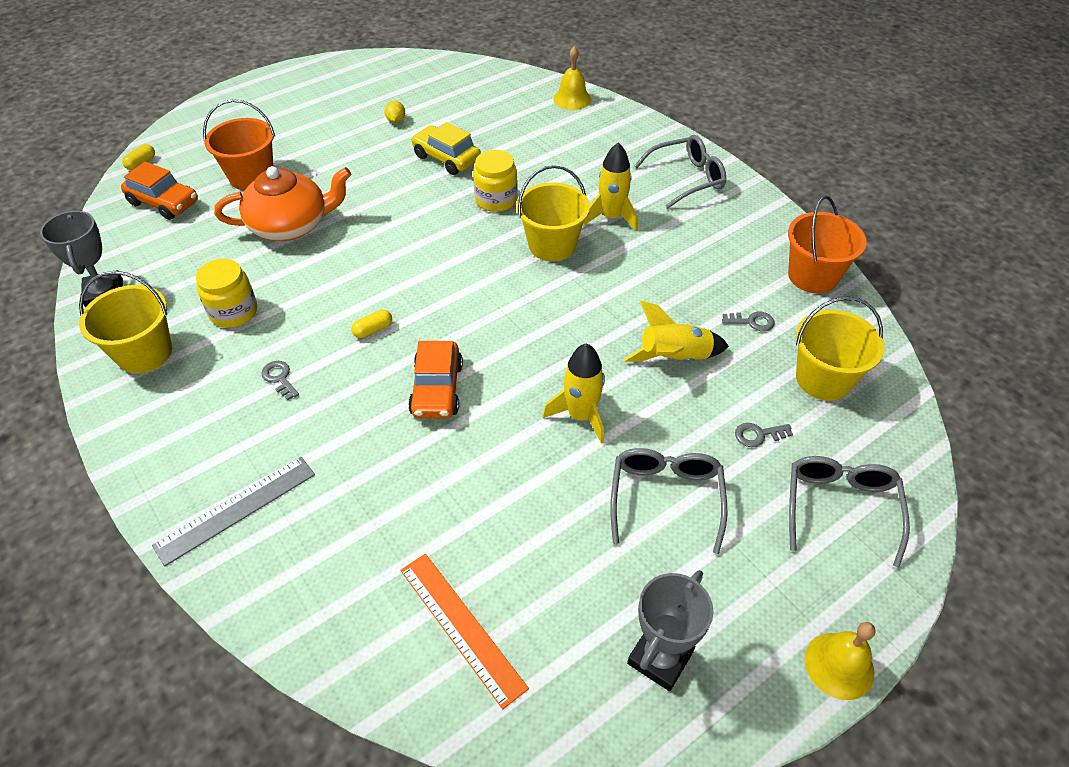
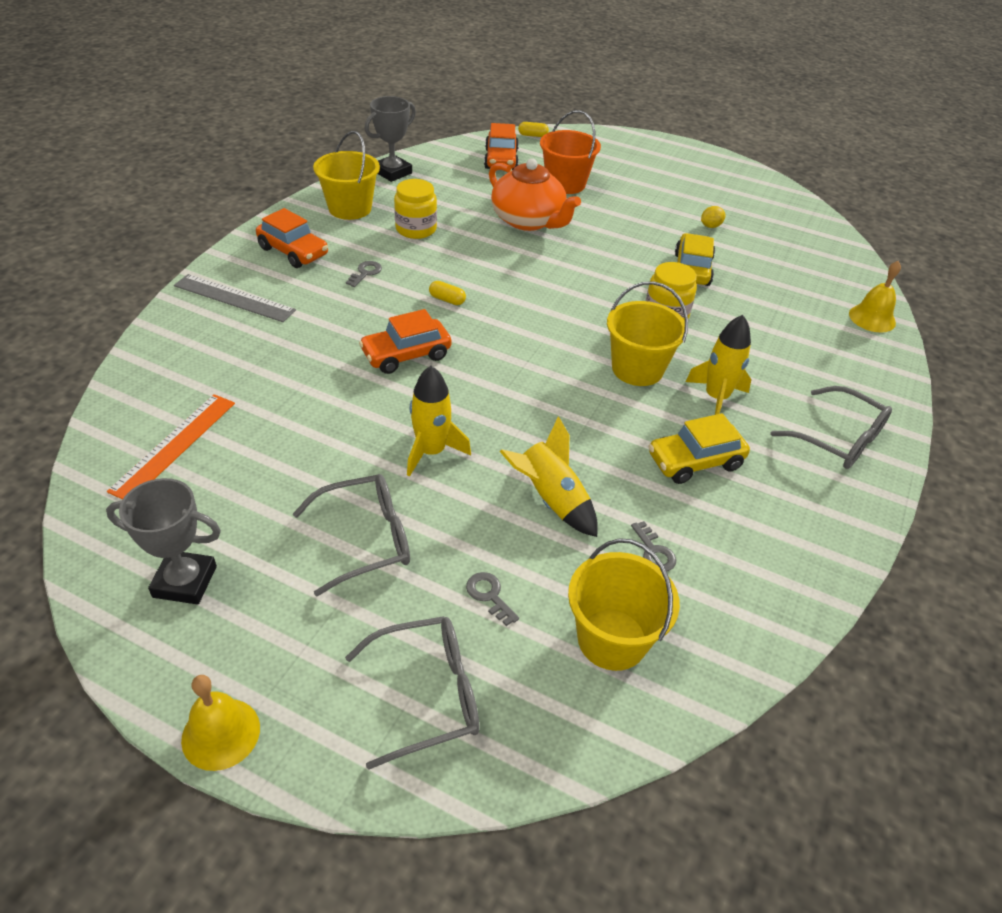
camera: 60 degrees right, 5 degrees down
orange bucket [788,195,867,294] -> none
none -> orange car [256,208,328,268]
none -> yellow car [648,413,750,484]

